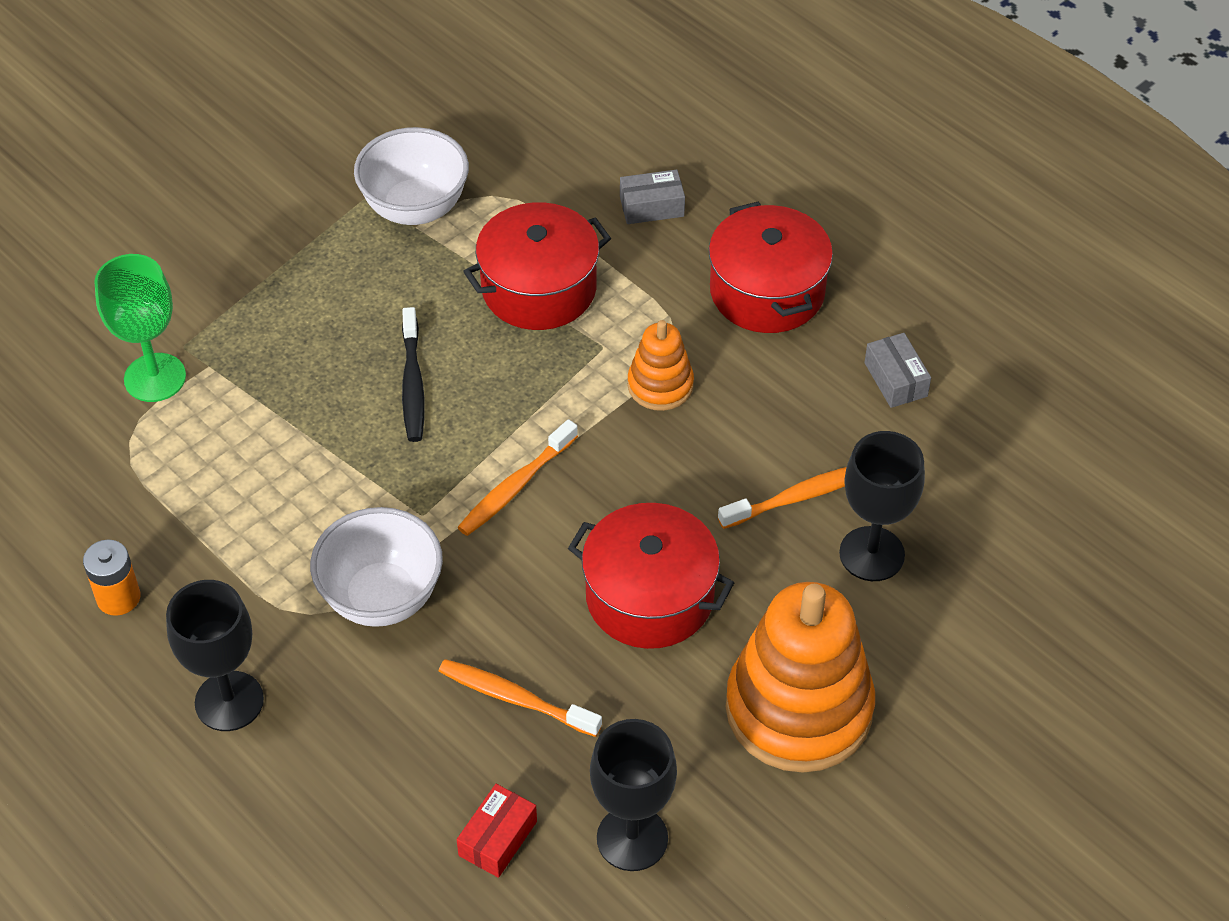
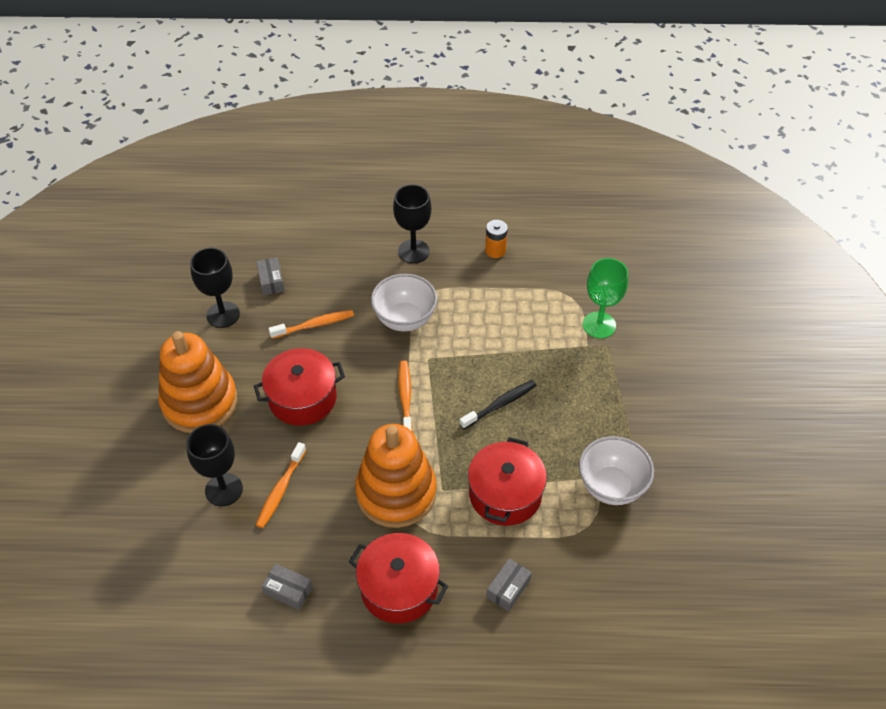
camera: 135 degrees right, 0 degrees up
black toothbrush [402,307,425,442] -> black toothbrush turned 105 degrees clockwise [459,380,536,429]
red box [457,784,537,878] -> grey box [256,257,285,296]
orange stacking toy [628,320,694,411] -> orange stacking toy [355,424,437,528], size x1.99

